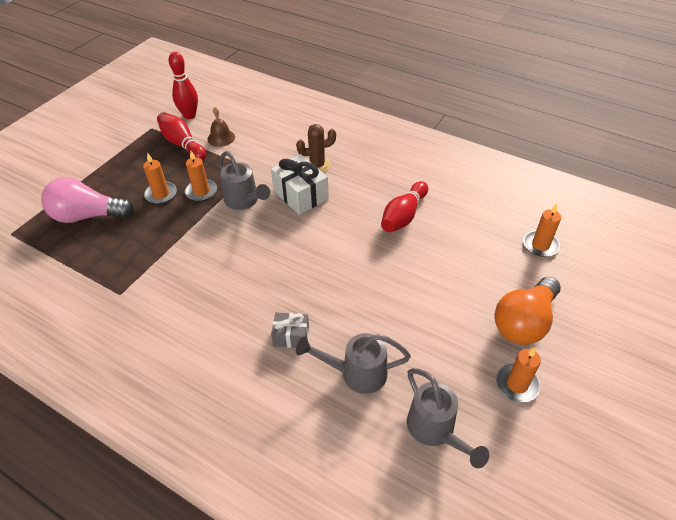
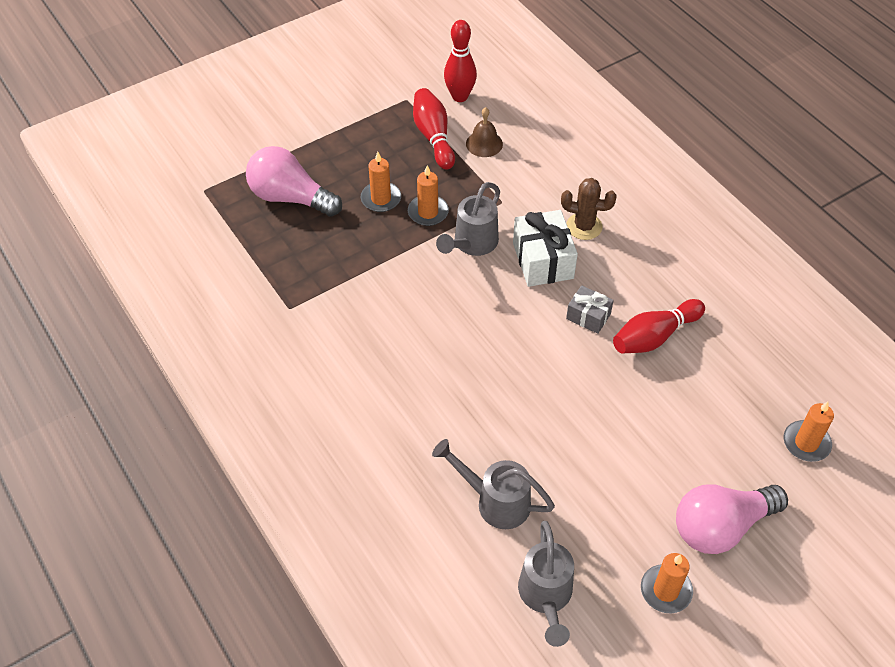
camera: 25 degrees right, 5 degrees up
grey watering can [219,151,270,210] -> grey watering can turned 45 degrees clockwise [436,182,500,256]
grey gift [271,312,309,348] -> grey gift moved to [566,285,614,334]
orange light bulb [495,277,561,345] -> pink light bulb [676,484,788,554]

